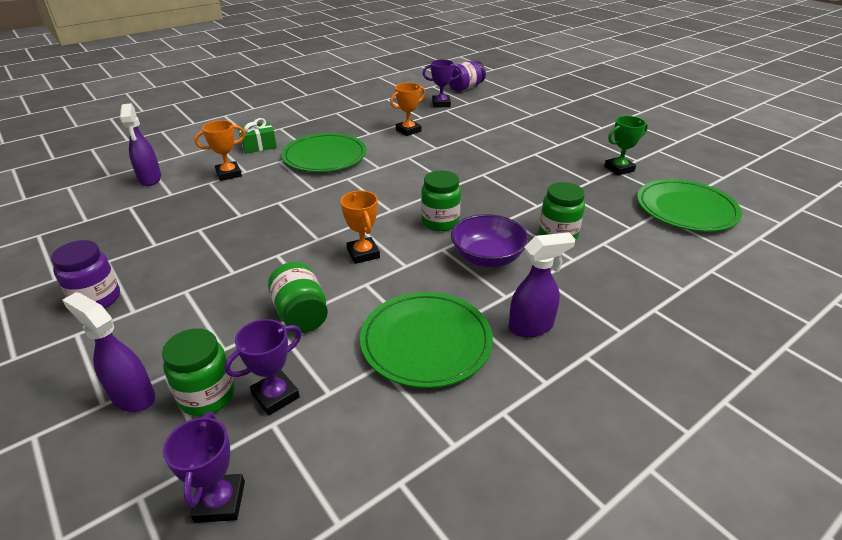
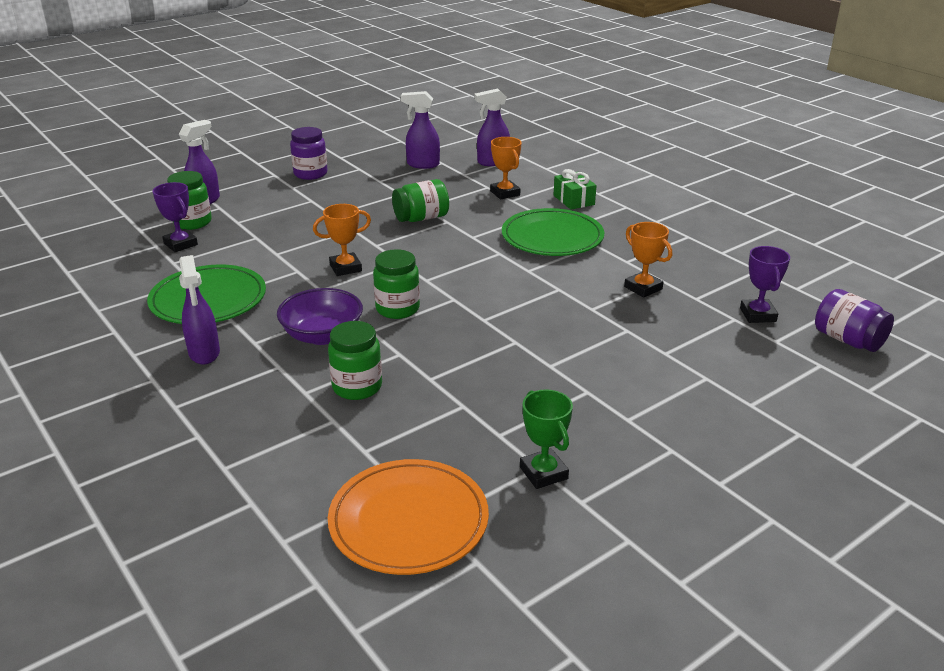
camera: 90 degrees right, 5 degrees down
purple trophy [163,412,245,523] -> none
green jar [268,262,328,333] -> green jar moved to [392,179,449,222]
green plate [637,179,742,232] -> orange plate [328,459,489,575]
none -> purple spray bottle [401,91,440,169]

